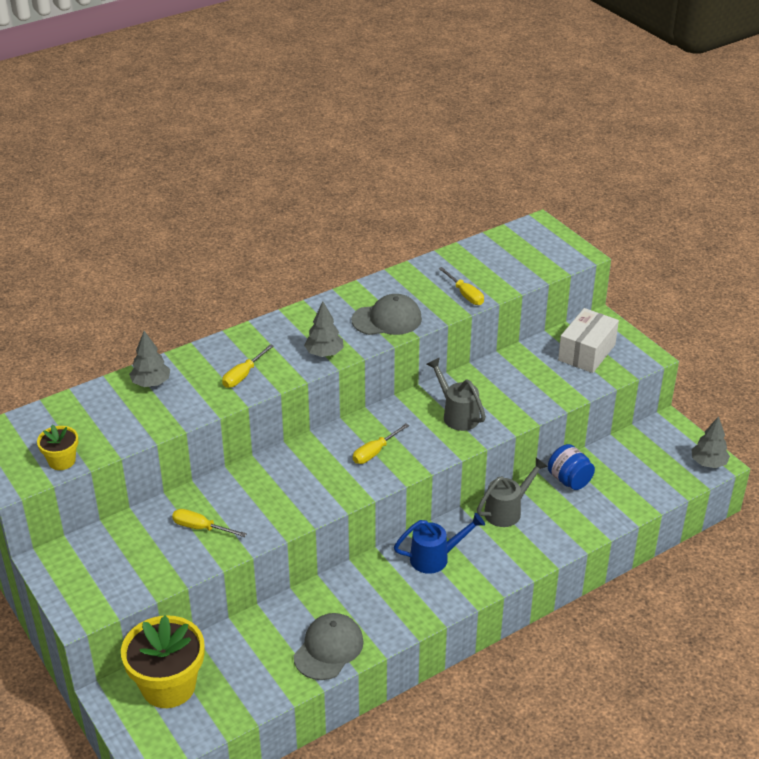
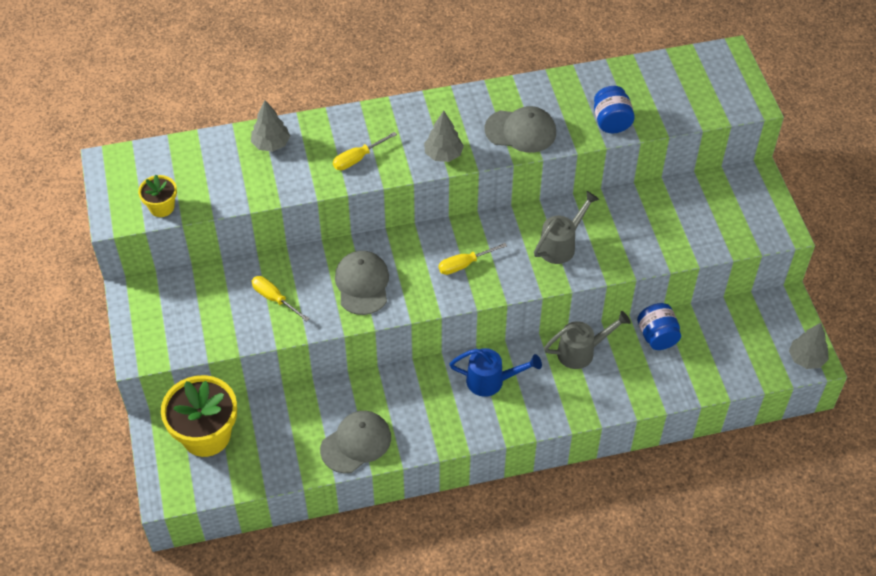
camera: 20 degrees right, 15 degrees up
grey watering can [427,358,486,431] -> grey watering can turned 60 degrees clockwise [534,191,599,264]
yellow screwdriver [439,267,484,305] -> blue jar [594,86,635,133]
white box [558,308,619,373] -> none
none -> grey cap [335,251,389,315]

